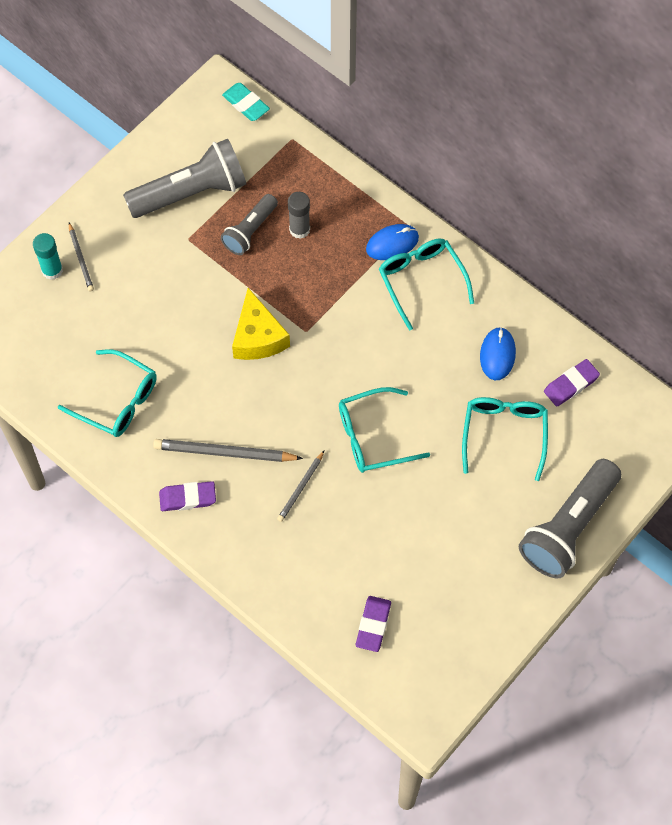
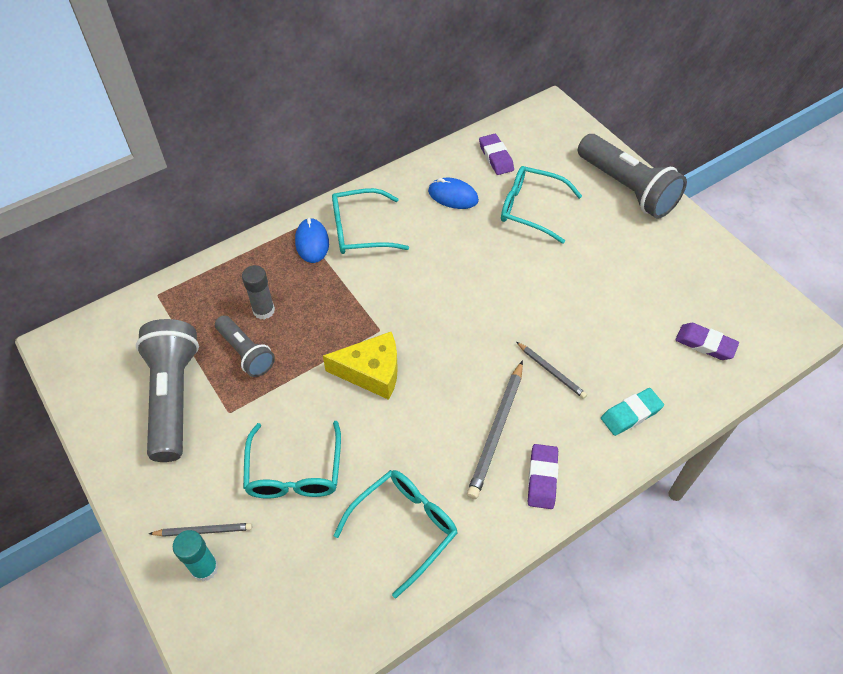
camera: 75 degrees left, 10 degrees down
turquoise eraser [222,83,270,121] -> turquoise eraser moved to [601,388,664,436]
turquoise glasses [339,387,430,473] -> turquoise glasses moved to [243,421,341,499]

